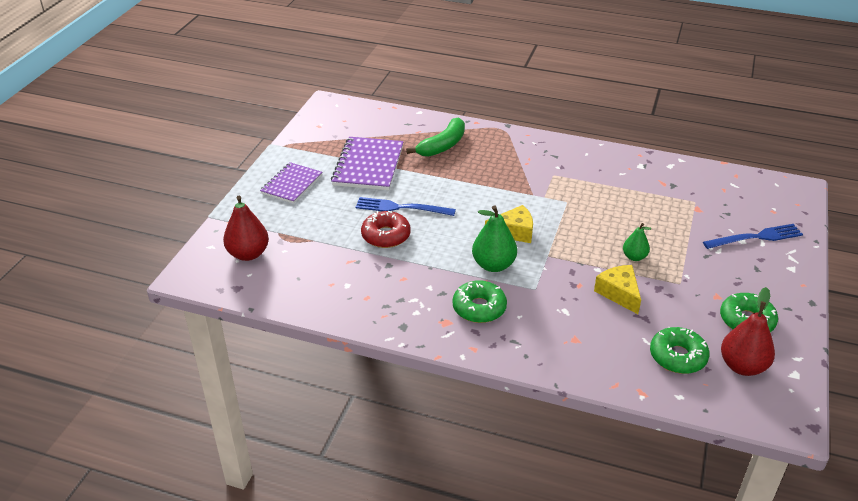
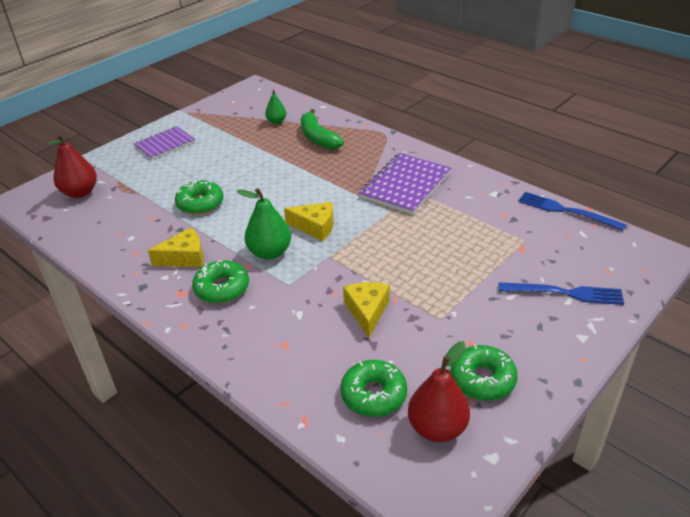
camera: 25 degrees right, 0 degrees up
purple notebook [331,137,404,190] -> purple notebook moved to [359,153,451,215]
blue fork [356,197,456,216] -> blue fork moved to [518,192,626,231]
red donut [361,211,410,248] -> green donut [175,179,224,215]
green banana [406,117,465,157] -> green banana turned 90 degrees clockwise [301,109,344,150]
green pear [623,223,651,261] -> green pear moved to [265,90,286,124]
none -> yellow cheese [148,228,203,267]

